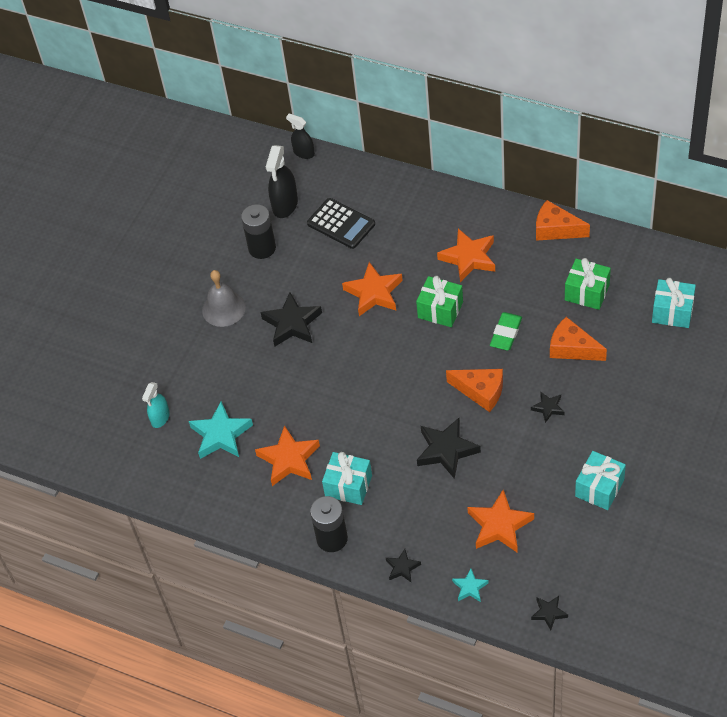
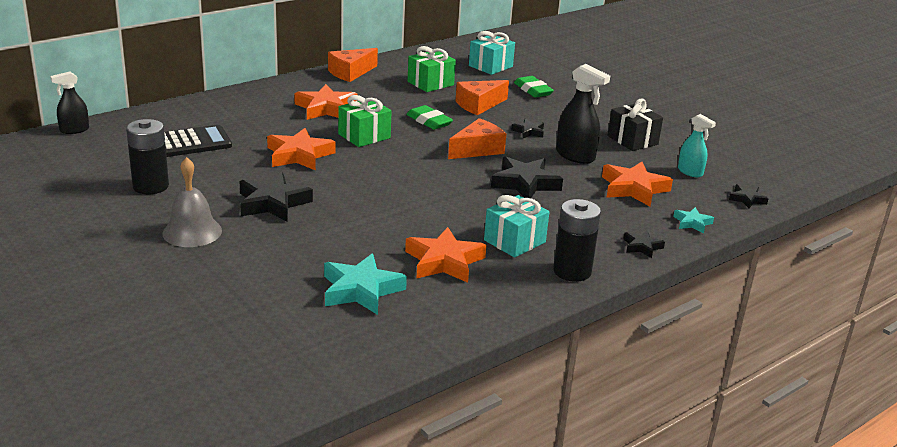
camera: 70 degrees left, 25 degrees down
turquoise spray bottle [142,382,170,428] -> turquoise spray bottle moved to [678,114,716,177]
black spray bottle [266,145,298,218] -> black spray bottle moved to [556,64,610,164]
turquoise gift [575,451,626,510] -> black gift [608,99,663,151]
none -> green eraser [514,76,554,98]

